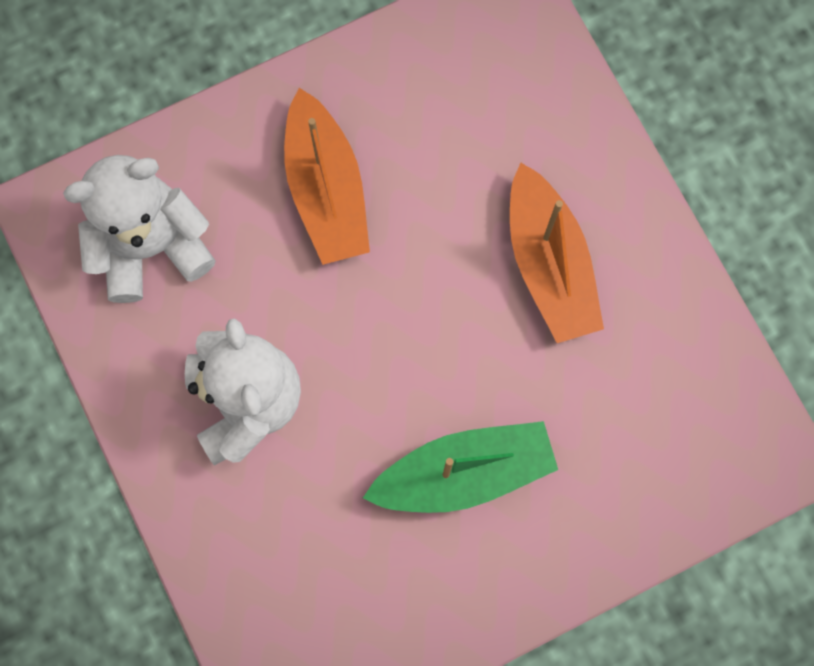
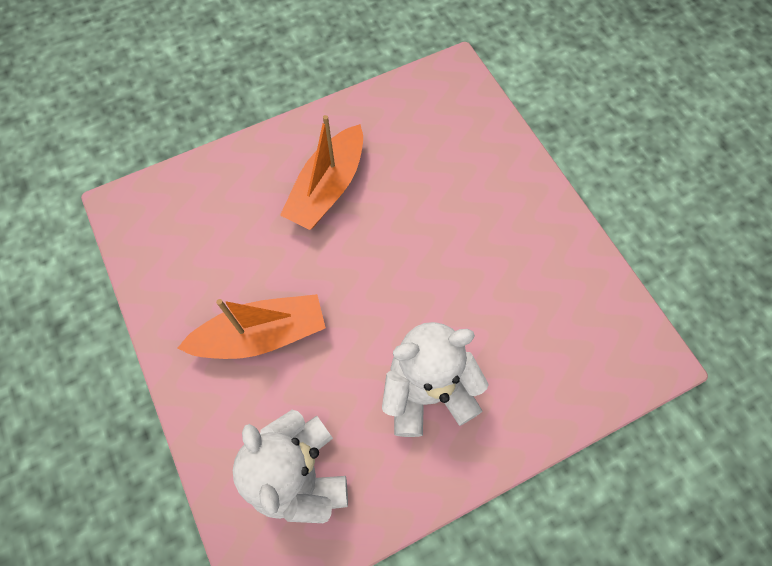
camera: 90 degrees left, 10 degrees down
green boat [363,421,558,513] -> none
orange boat [510,163,604,343] -> orange boat turned 135 degrees clockwise [280,115,363,230]

